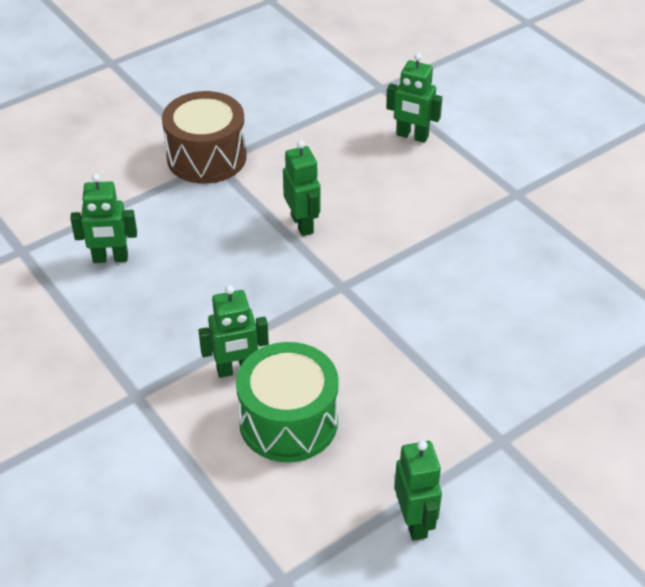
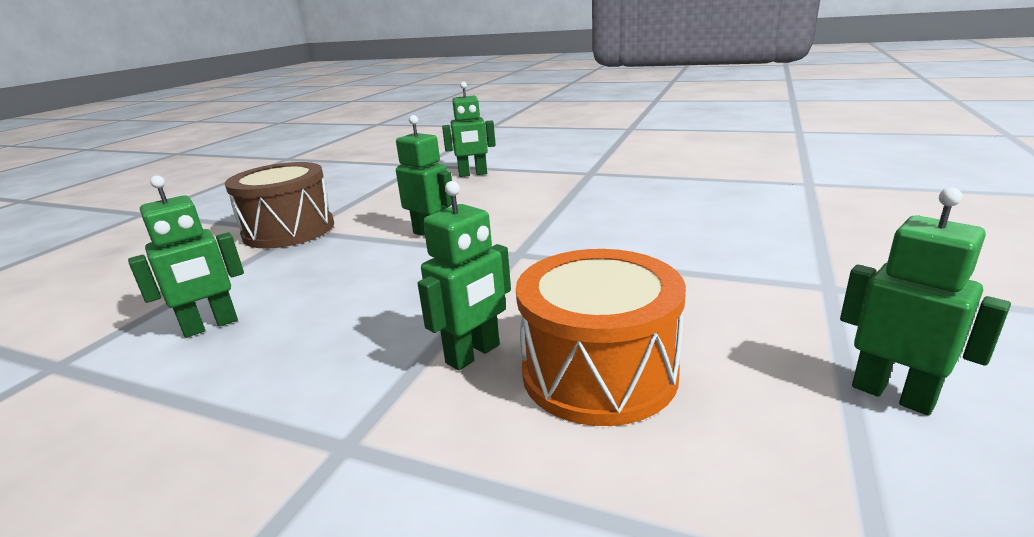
camera: 30 degrees left, 20 degrees down
green drum [236,342,339,462] -> orange drum [516,249,686,426]

